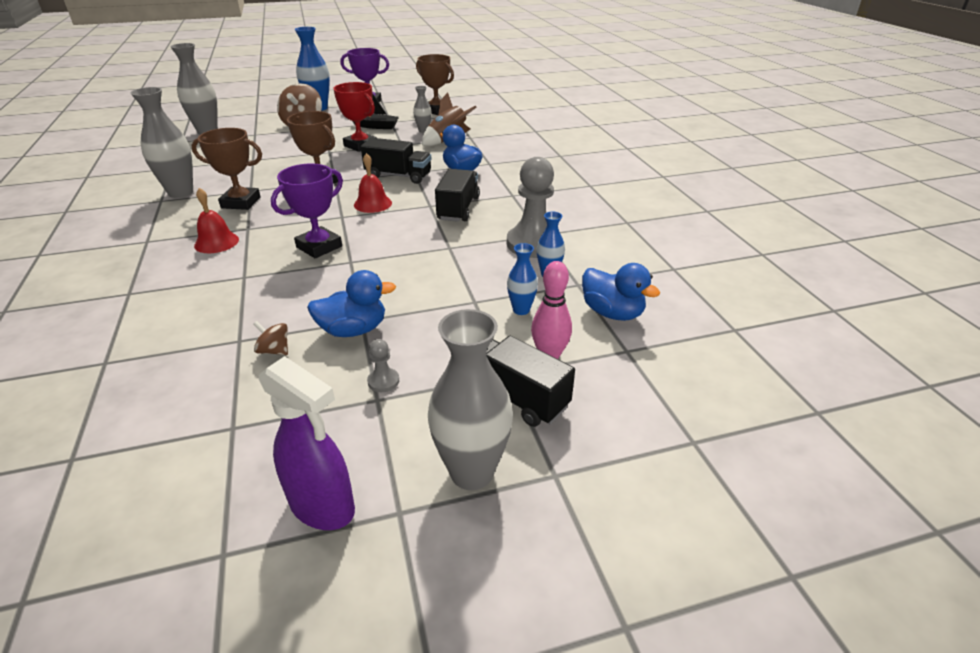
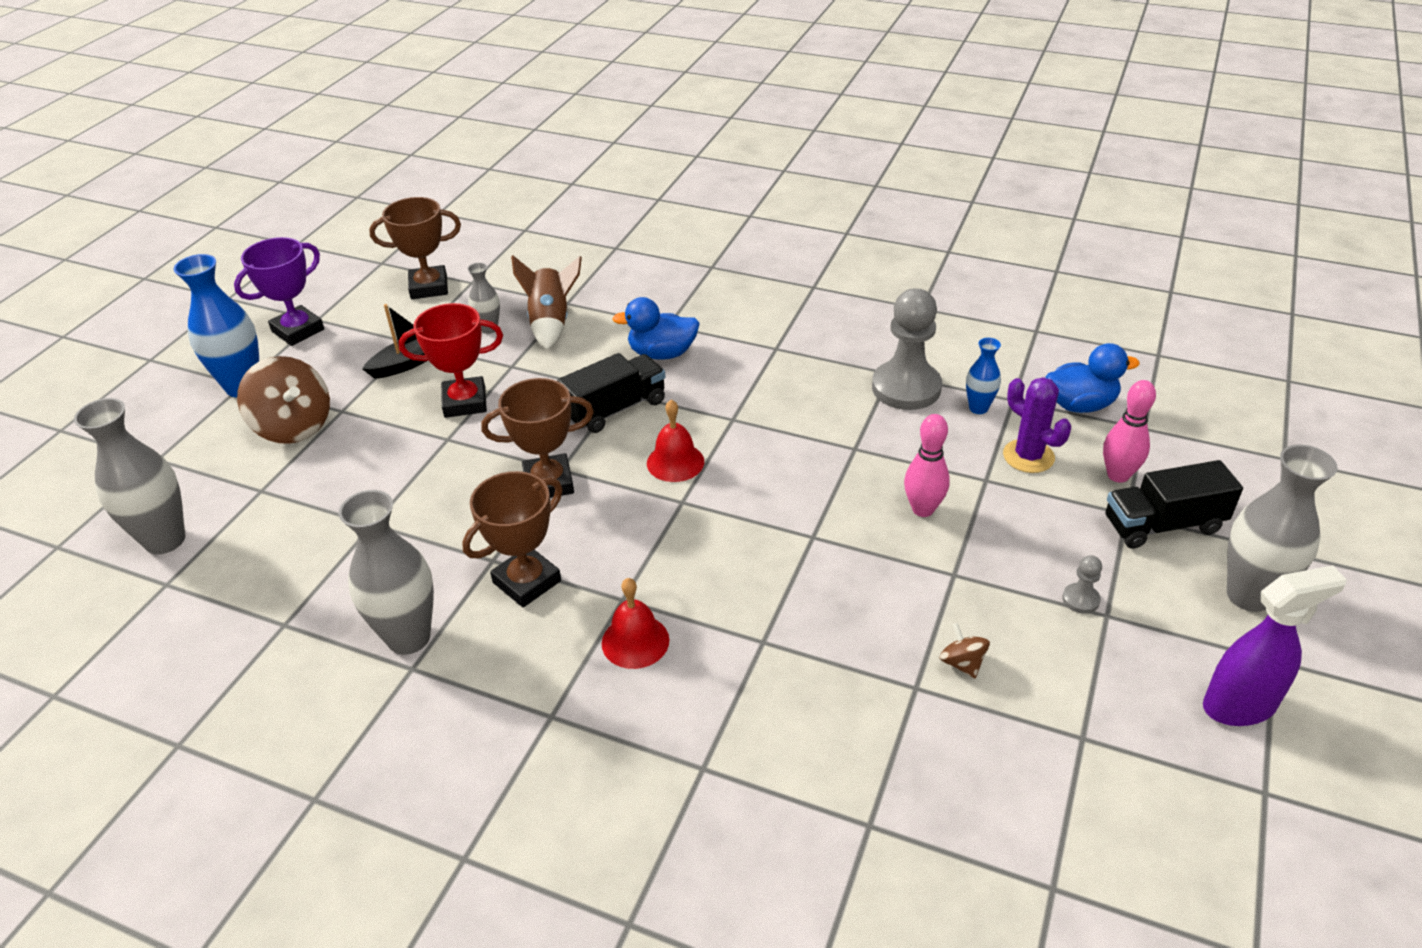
camera: 50 degrees left, 5 degrees up
brown spinning top [254,321,288,355] -> brown spinning top turned 90 degrees clockwise [940,623,990,678]
purple trophy [271,164,343,258] -> none
blue duck [307,270,396,337] -> none
black truck [435,169,480,222] -> none
blue vase [507,243,538,315] -> purple cactus [1003,377,1071,473]
none -> pink bowling pin [904,414,950,517]

